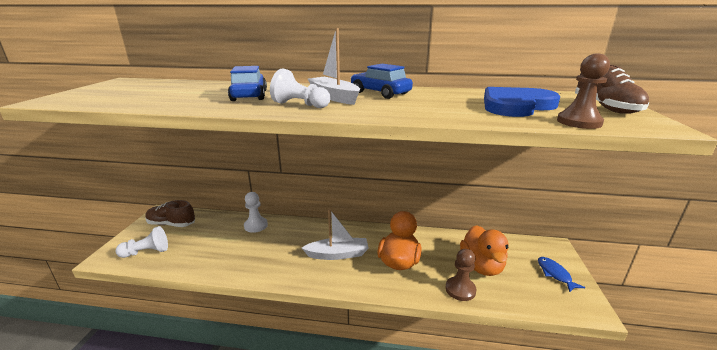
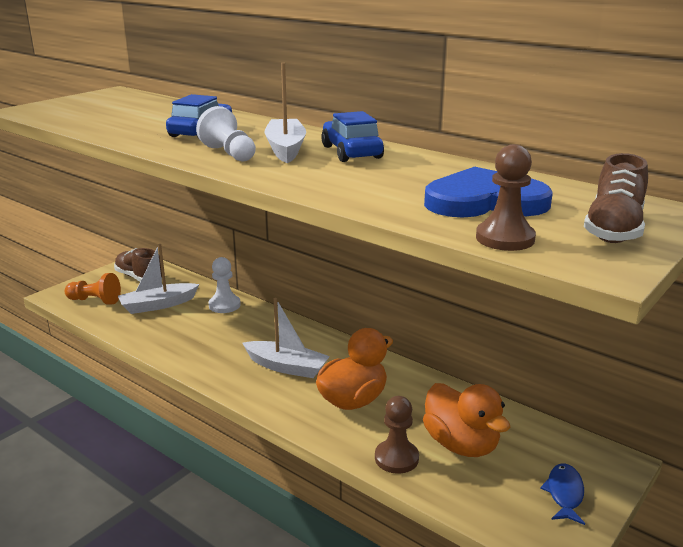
camera: 30 degrees right, 0 degrees up
white pawn [115,226,168,258] -> orange pawn [65,273,121,305]
orange duck [460,225,509,276] -> orange duck turned 60 degrees counterclockwise [423,383,510,457]
none -> white boat [118,244,199,314]

